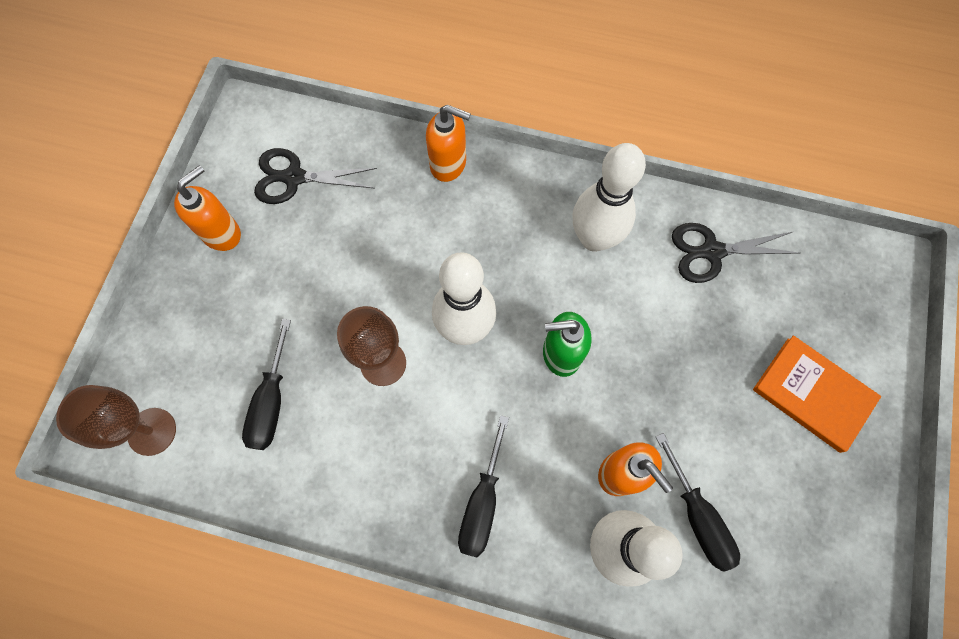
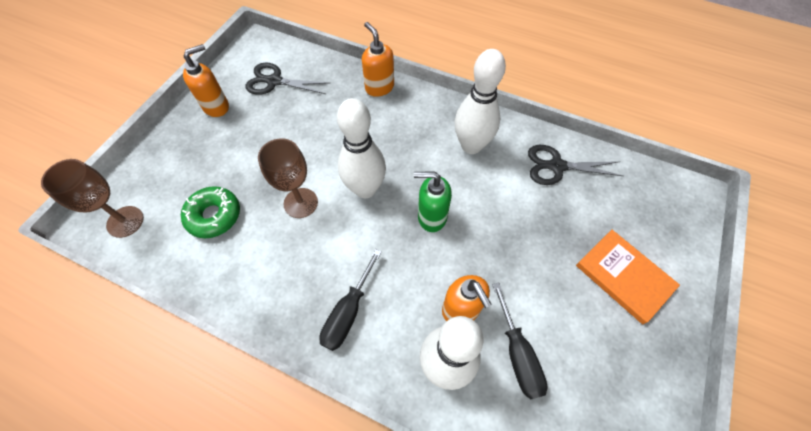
camera: 10 degrees right, 10 degrees down
black screwdriver [242,319,291,450] -> green donut [181,186,240,238]
orange soap dispenser [426,105,471,182] -> orange soap dispenser turned 150 degrees counterclockwise [362,22,394,97]

